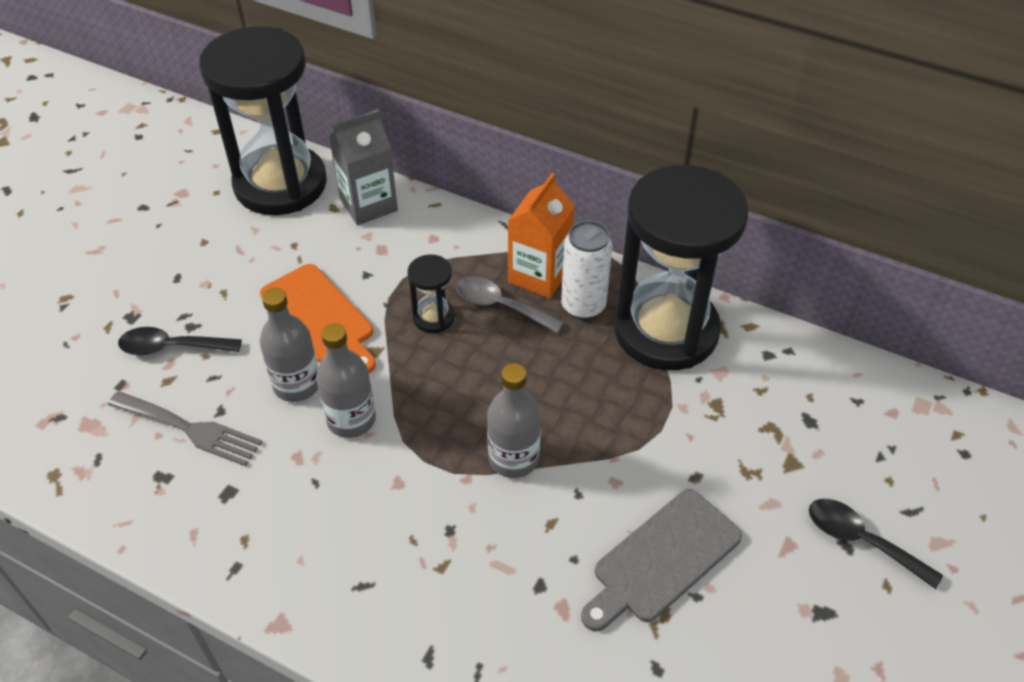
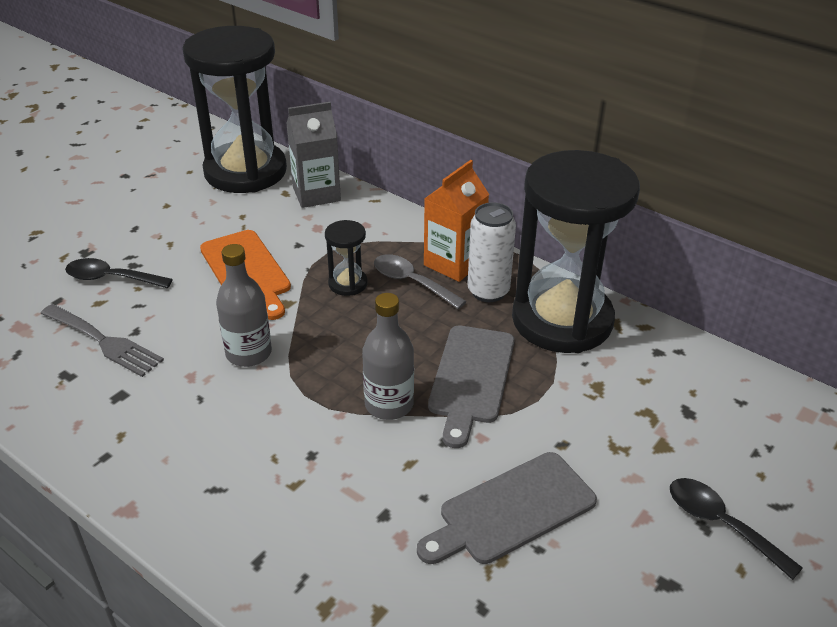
camera: 10 degrees right, 10 degrees down
grey bottle [260,288,318,402] -> none
none -> grey cutting board [428,325,515,448]

